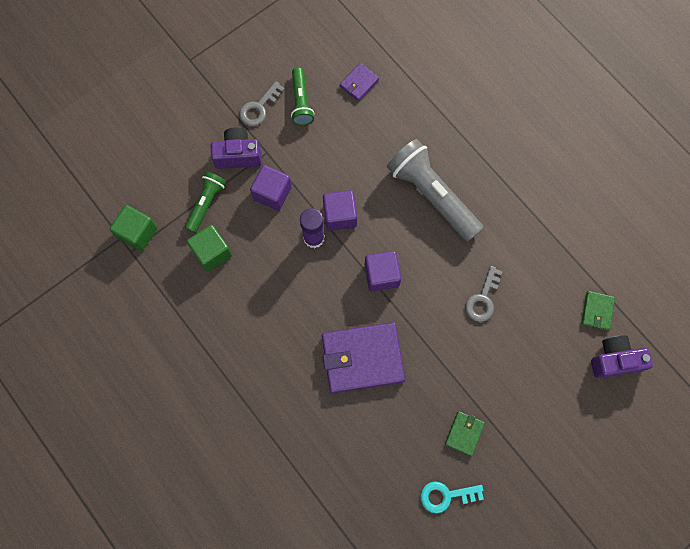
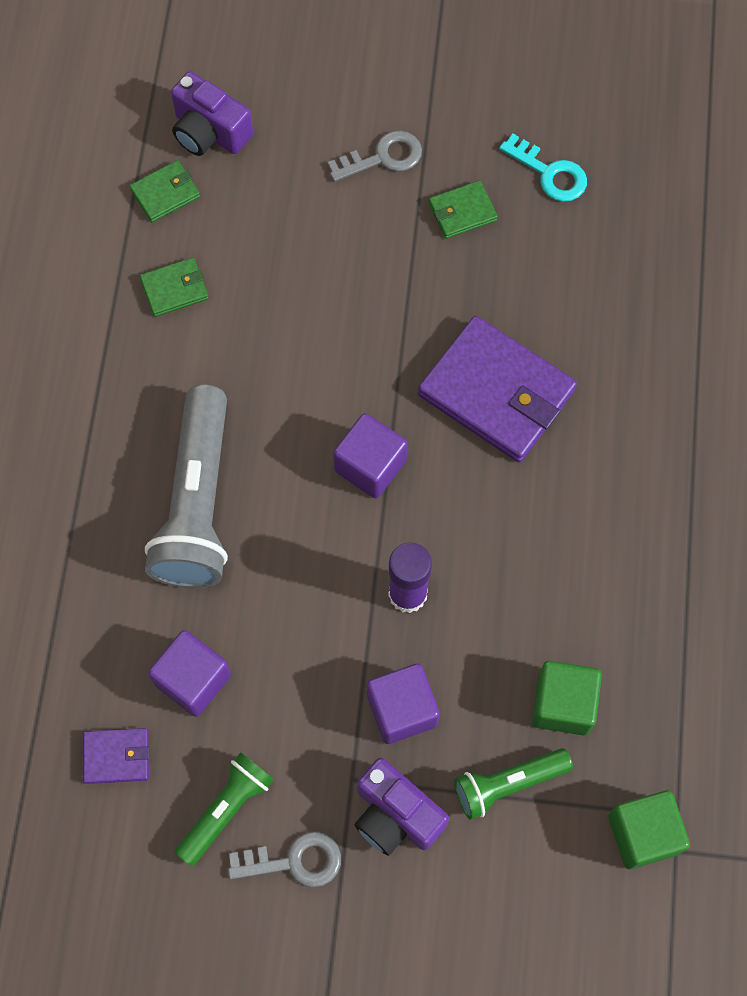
camera: 135 degrees left, 5 degrees down
purple cube [323,190,357,231] -> purple cube moved to [148,630,231,717]
grey key [465,266,503,322] -> grey key moved to [328,130,422,182]
none -> green wallet [140,258,209,317]

